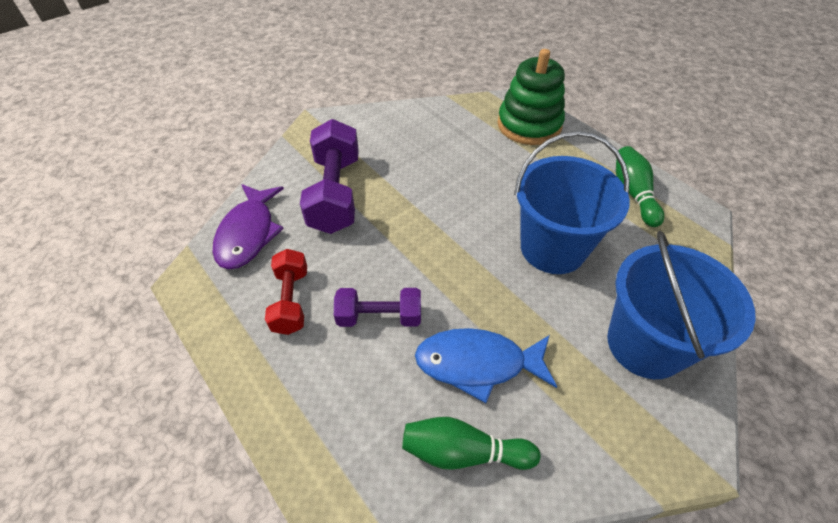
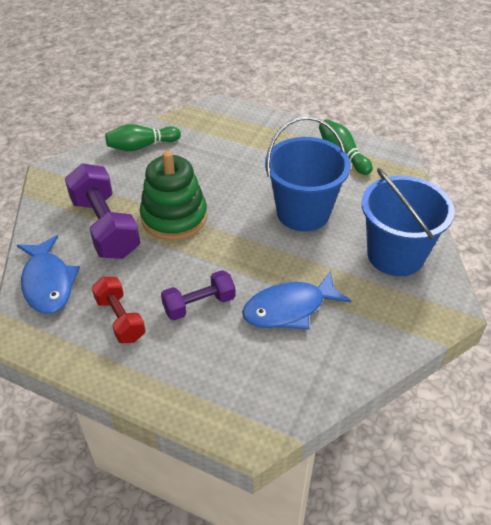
camera: 25 degrees left, 5 degrees down
purple fish [213,184,284,269] -> blue fish [17,235,80,314]
green bowling pin [402,417,540,470] -> green bowling pin moved to [105,124,181,151]
green stacking toy [498,49,565,145] -> green stacking toy moved to [140,151,207,240]

